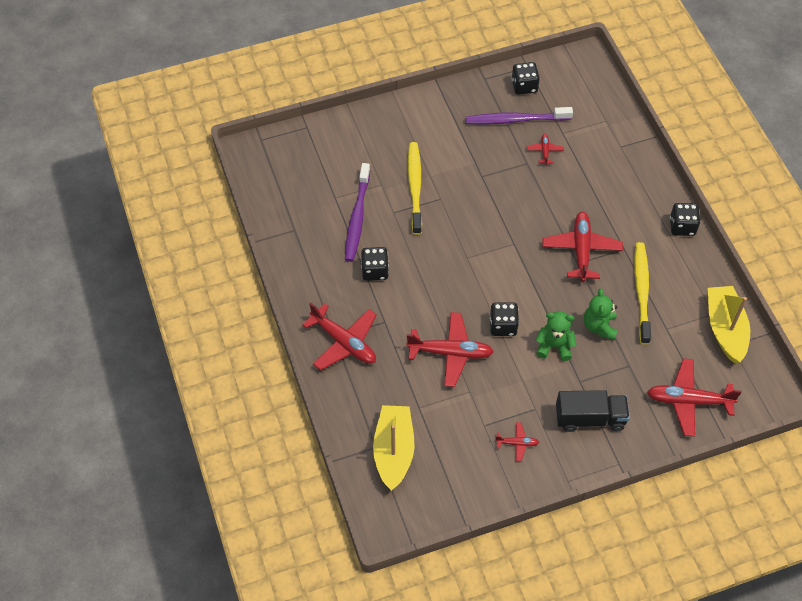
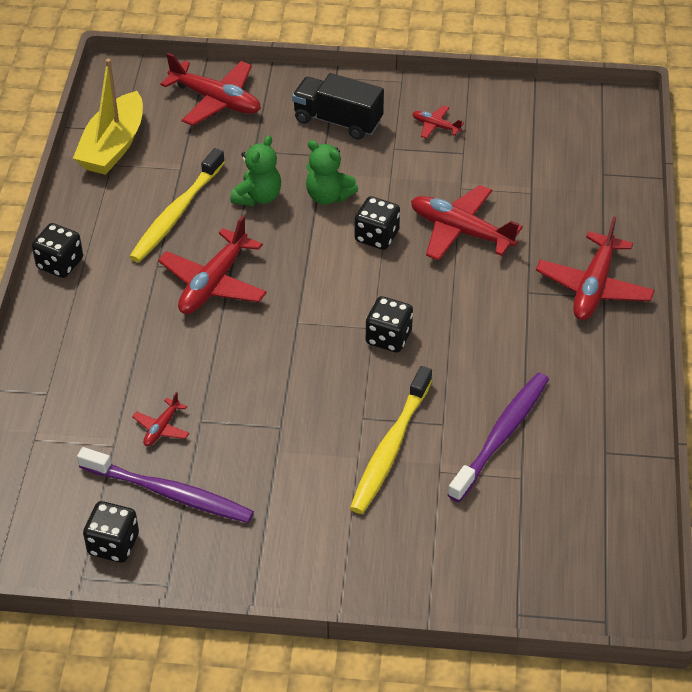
camera: 155 degrees left, 10 degrees down
red plane [302,302,377,371] -> red plane turned 135 degrees counterclockwise [536,217,655,320]
black dice [361,247,389,281] -> black dice moved to [366,296,413,353]
yellow boat [373,405,414,491] -> none

